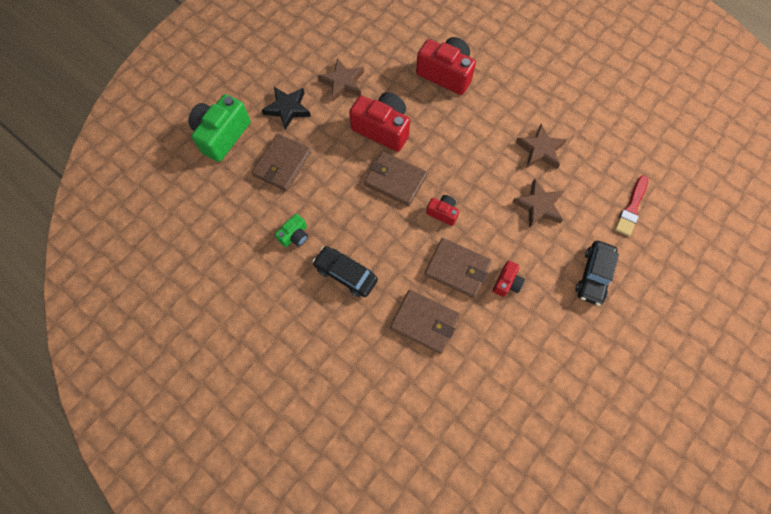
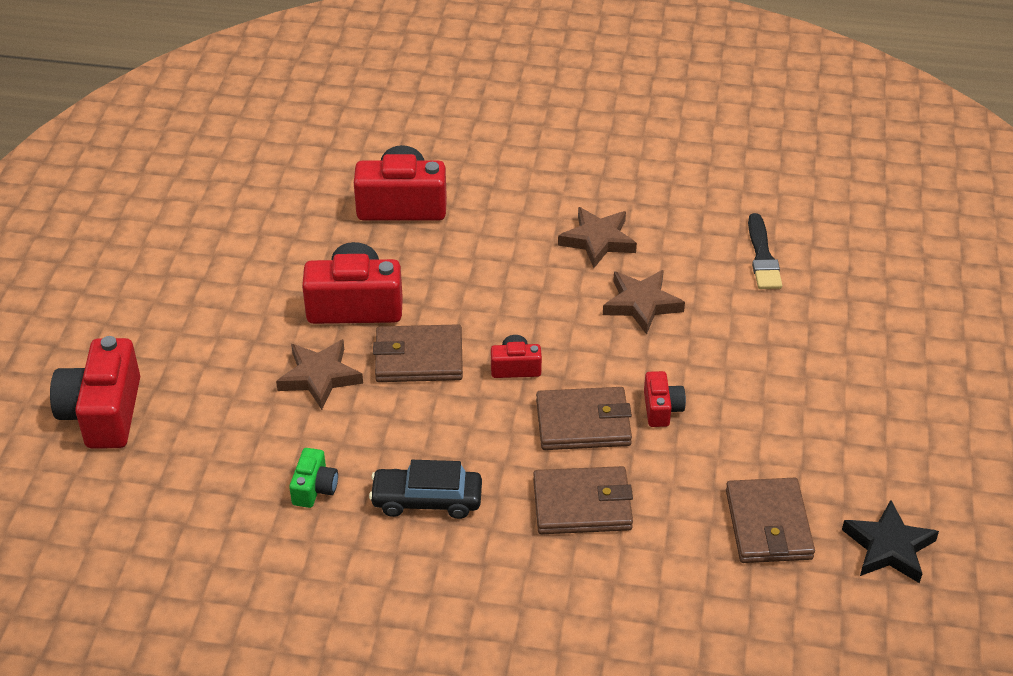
camera: 30 degrees left, 25 degrees down
green camera [188,94,250,162] -> red camera [50,336,140,449]
brown wallet [252,134,311,191] -> brown wallet moved to [726,478,815,563]
black star [262,87,311,130] -> black star moved to [842,500,939,583]
brown star [318,58,364,102] -> brown star moved to [276,339,363,410]
black car [576,241,619,306] -> none
red brush [615,175,648,236] -> black brush [748,213,782,289]

